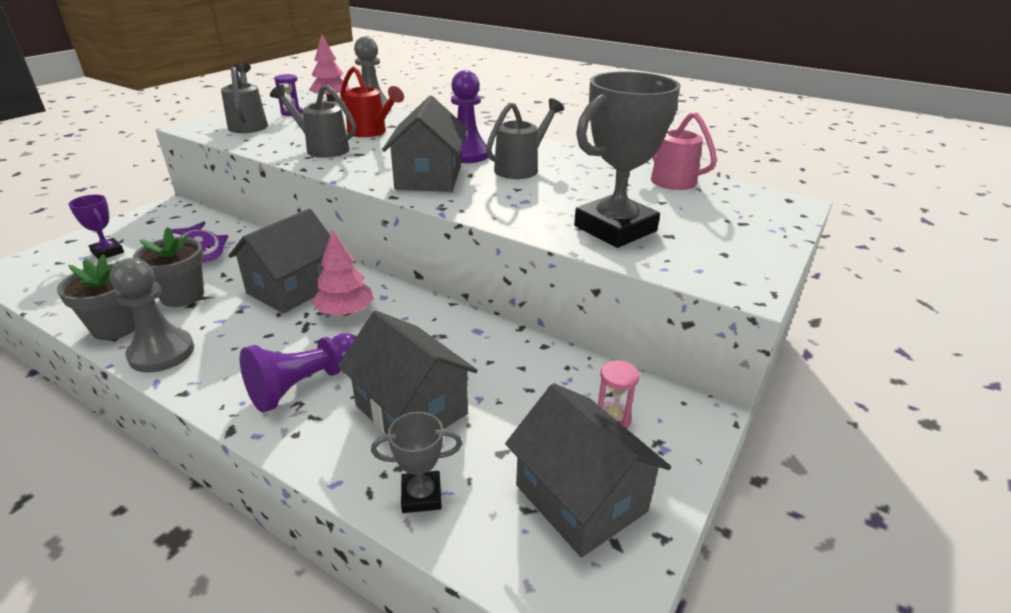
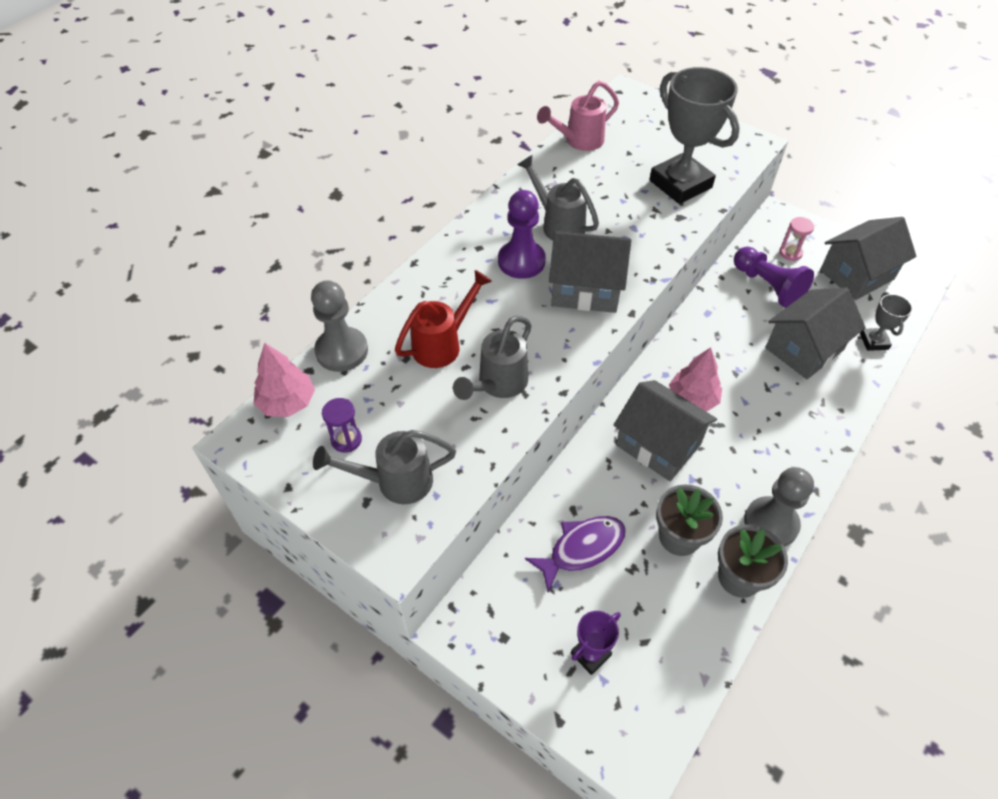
camera: 85 degrees left, 20 degrees up
purple pawn [240,333,357,413] -> purple pawn moved to [734,247,814,308]

